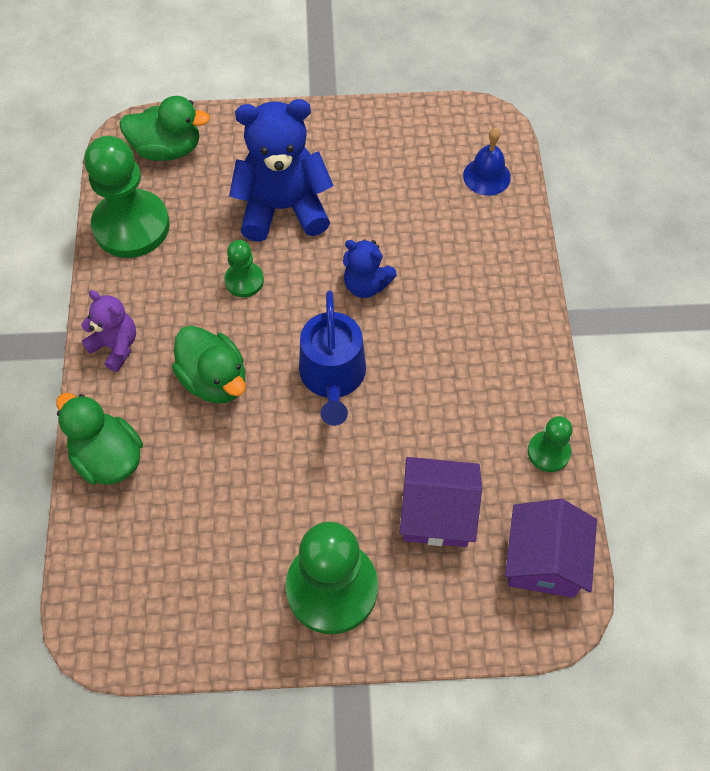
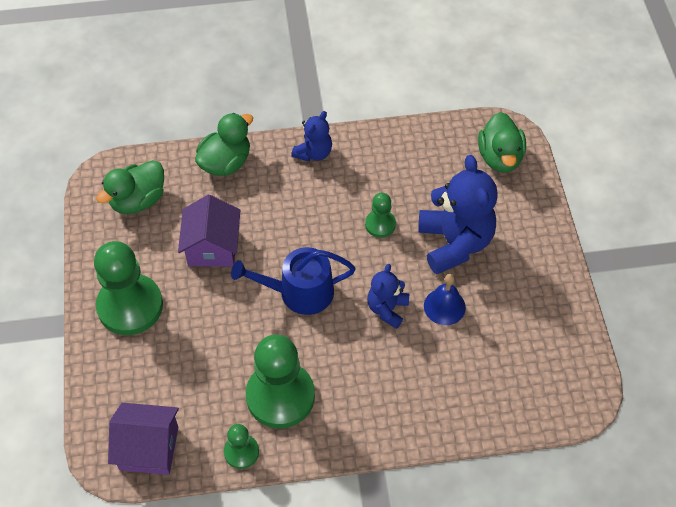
camera: 85 degrees right, 5 degrees down
purple teddy bear [81,290,136,372] -> blue teddy bear [291,111,332,162]
green pawn [84,136,170,258] -> green pawn moved to [246,334,315,428]
green duck [172,326,245,404] -> green duck moved to [96,160,164,214]
purple house [400,457,482,547] -> purple house moved to [178,195,240,267]
blue bell [463,128,511,196] -> blue bell moved to [424,274,466,325]

